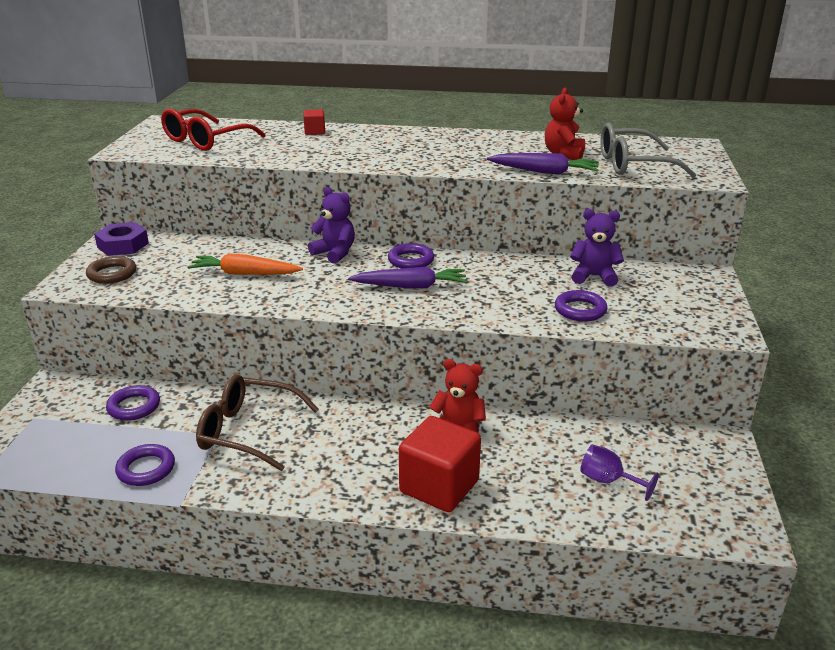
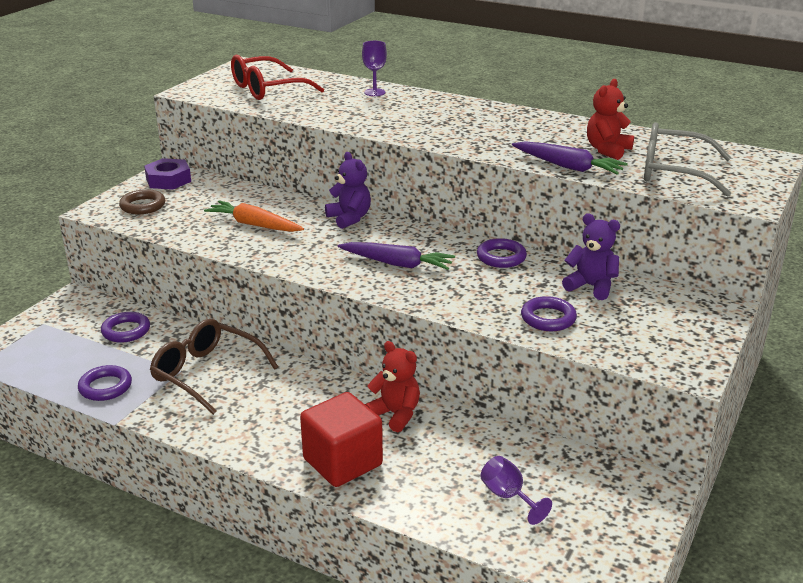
camera: 20 degrees right, 0 degrees up
red cube [303,109,325,135] -> purple goblet [362,41,387,96]
purple ring [388,243,434,268] -> purple ring moved to [477,238,527,268]

